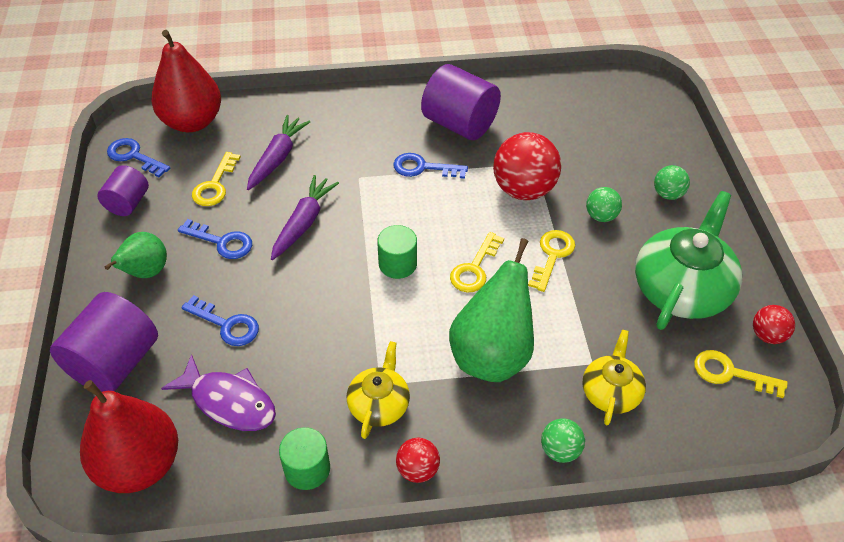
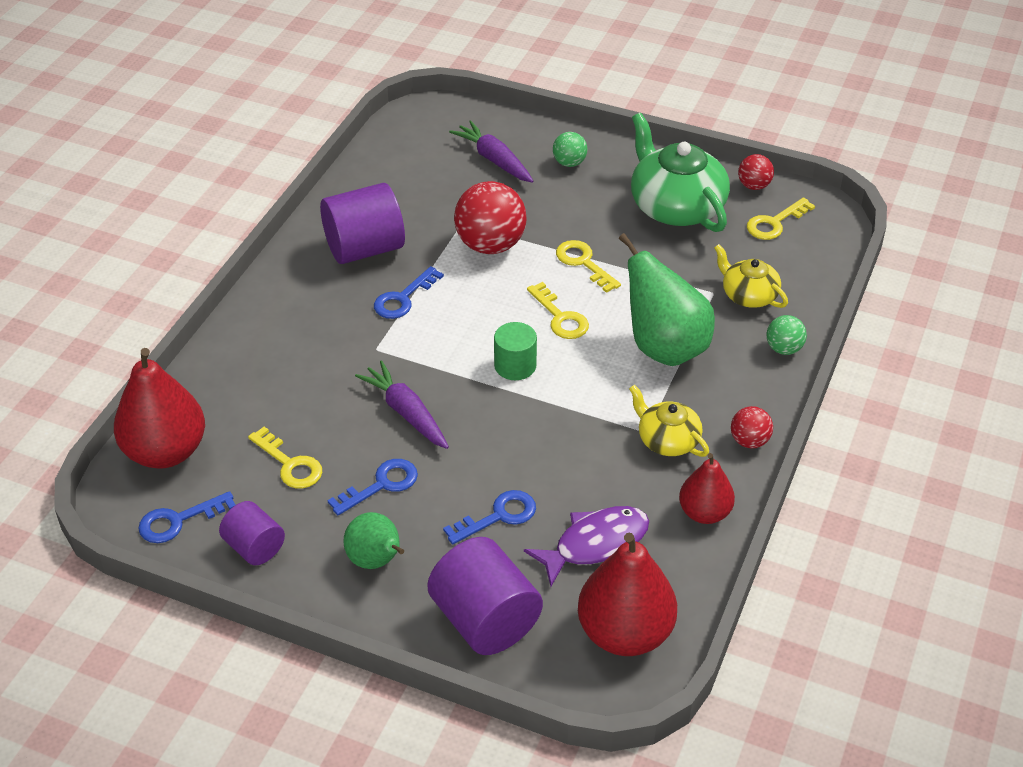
camera: 60 degrees left, 5 degrees down
purple carrot [247,115,310,190] -> purple carrot moved to [449,120,534,183]
green cylinder [279,427,330,490] -> red pear [679,453,735,524]
green ball [586,187,622,222] -> none

